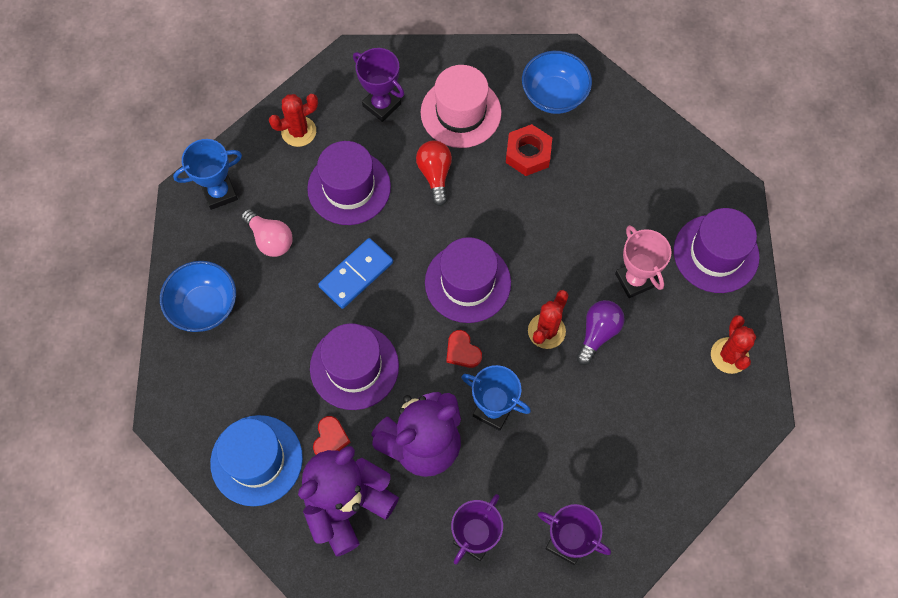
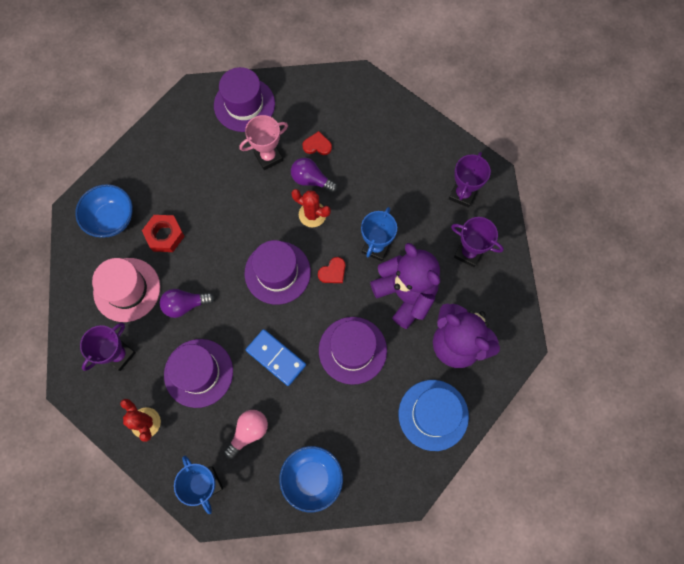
camera: 95 degrees left, 5 degrees up
red heart [313,416,351,455] -> red heart moved to [302,131,332,155]
red light bulb [416,140,452,206] -> purple light bulb [160,289,215,318]
red cactus [711,315,756,374] -> none

